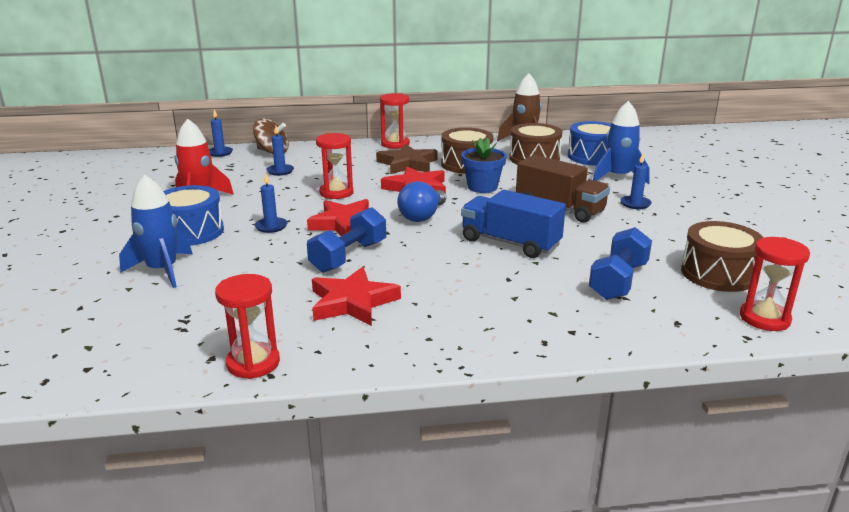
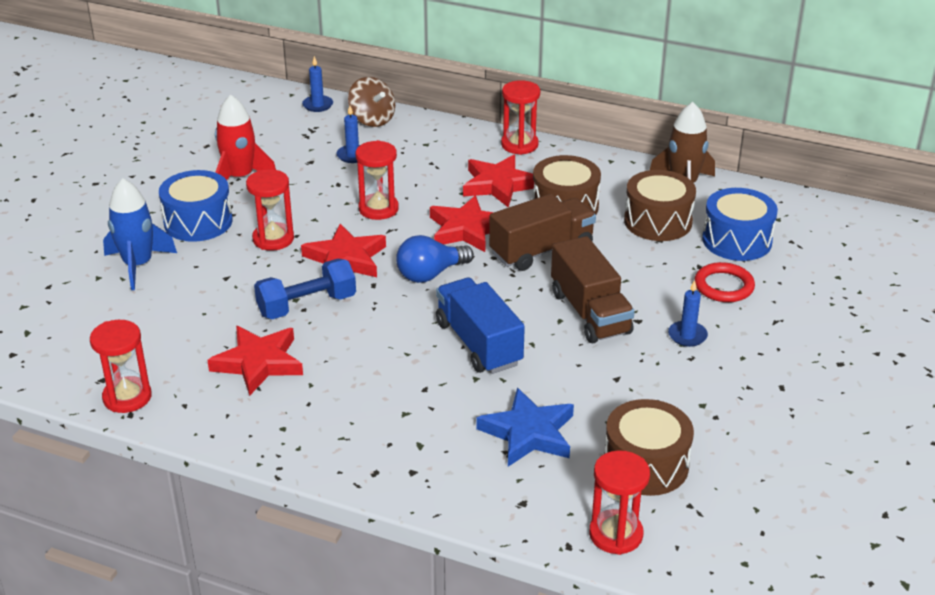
camera: 30 degrees right, 10 degrees up
blue candle [255,173,287,233] -> red hourglass [246,169,294,251]
brown star [376,144,438,174] -> red star [463,155,534,207]
blue flower pot [461,138,507,193] -> brown truck [489,194,596,271]
blue dumbbell [589,227,652,300] -> blue star [476,388,574,467]
blue rocket [593,101,650,184] -> red ring [694,262,755,302]

